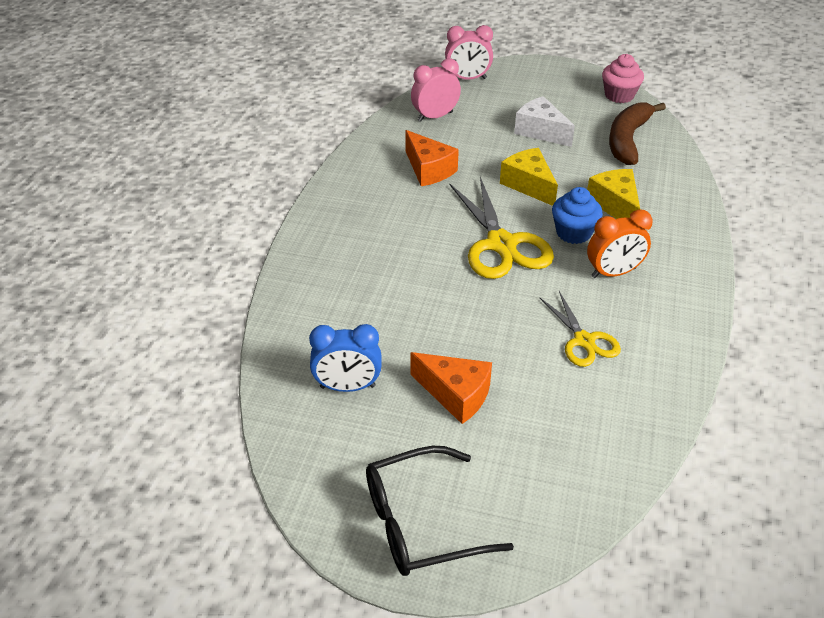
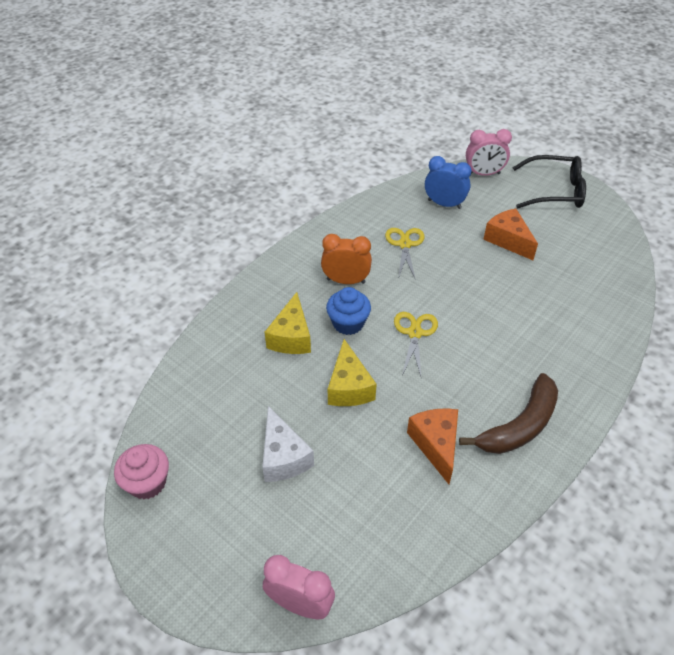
camera: 155 degrees left, 5 degrees up
blue clock [309,324,381,392] -> blue clock moved to [425,156,472,209]
pink clock [411,58,461,122] -> pink clock moved to [466,129,512,176]
yellow scissors [450,177,554,279] -> yellow scissors [394,312,438,376], size x0.59
brown banana [609,102,666,165] -> brown banana moved to [459,373,558,454]

